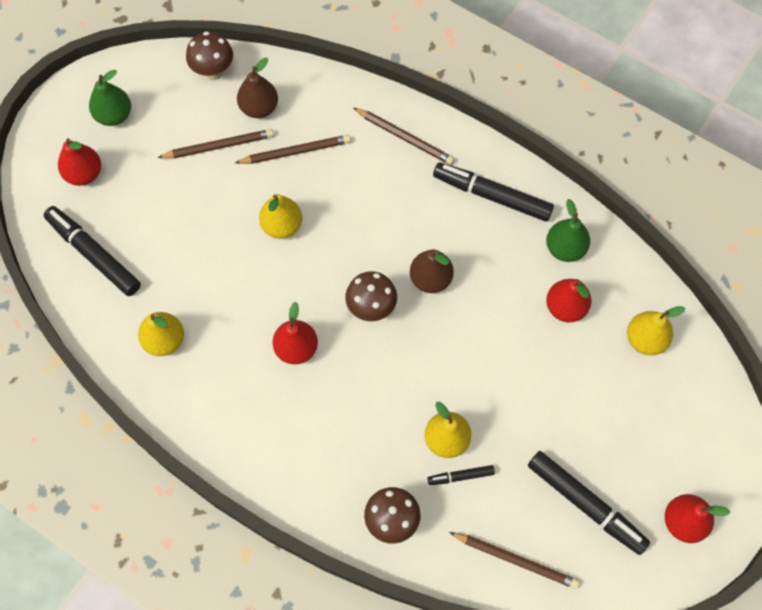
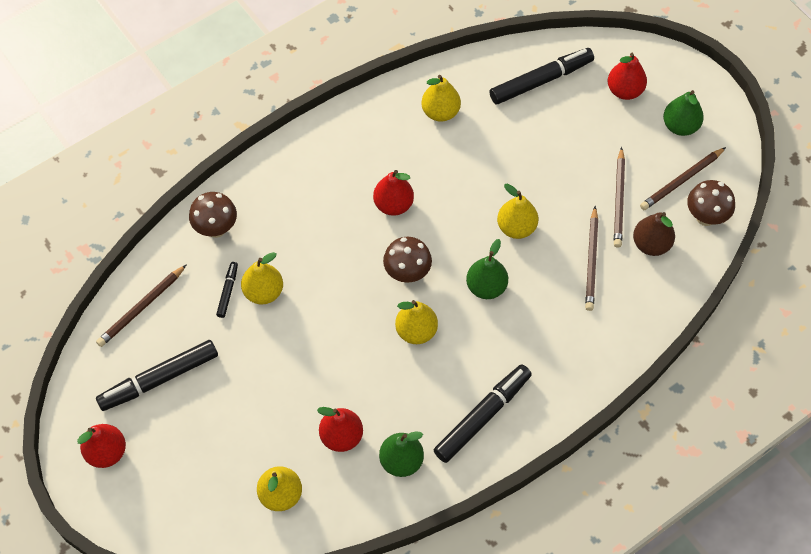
camera: 110 degrees right, 5 degrees down
brown pencil [354,108,454,165] -> brown pencil moved to [640,147,726,210]
brown pear [410,249,454,293] -> yellow pear [395,300,438,344]
none -> green pear [466,239,508,299]

